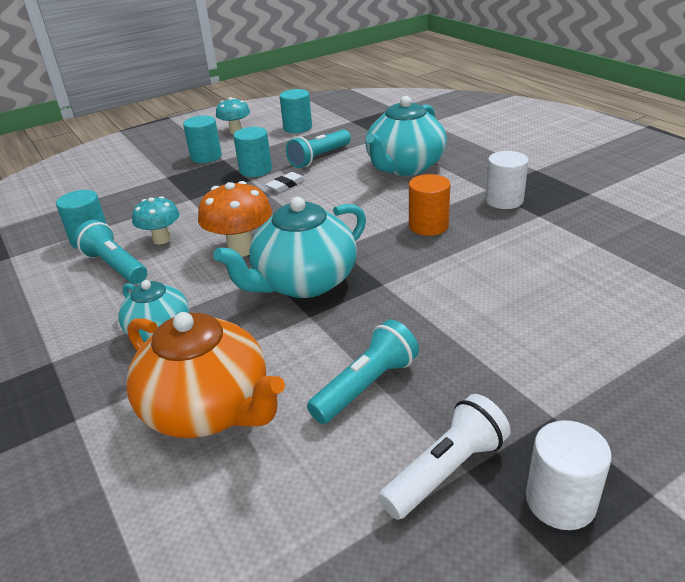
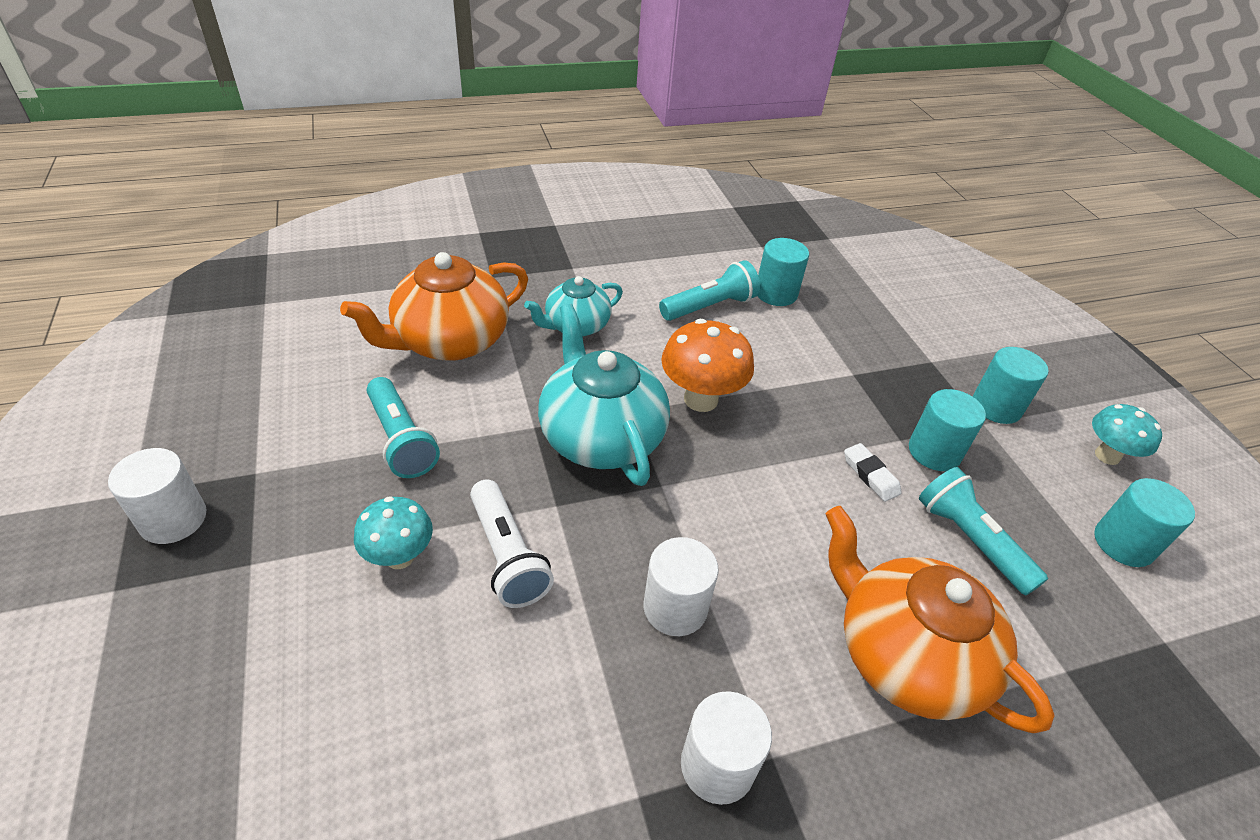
camera: 100 degrees right, 10 degrees up
turquoise mushroom [132,196,180,244] -> turquoise mushroom moved to [354,496,433,569]
turquoise teapot [366,96,447,176] -> orange teapot [826,506,1055,733]
white flashlight [379,394,511,520] -> white flashlight moved to [470,479,554,608]
orange cylinder [409,174,450,236] -> white cylinder [644,537,719,636]

